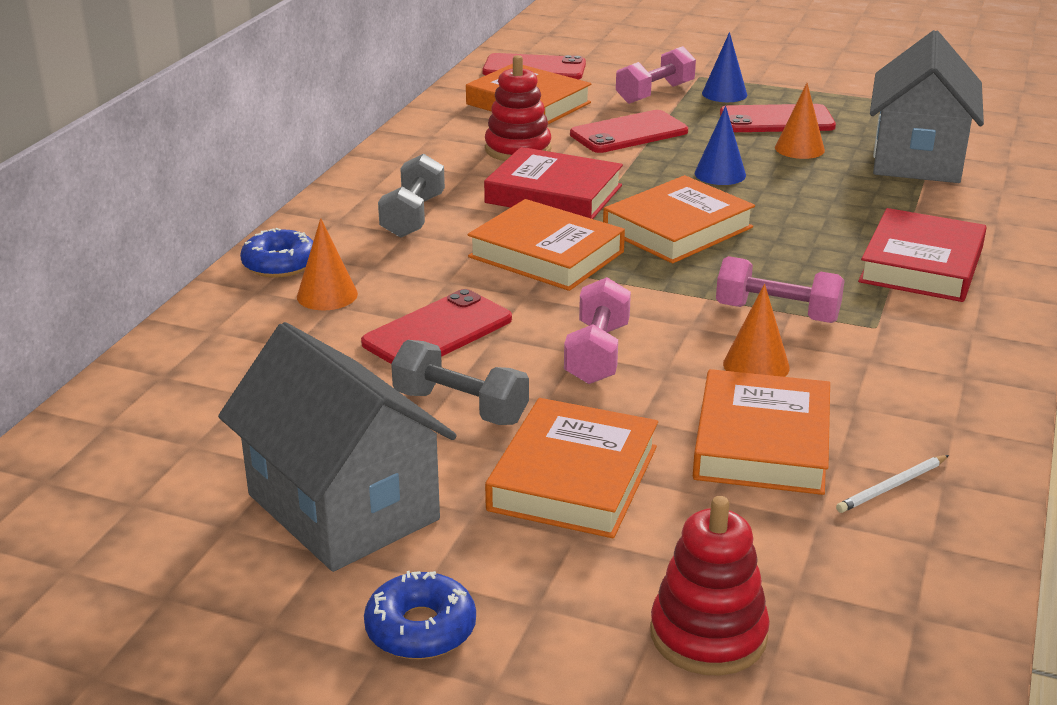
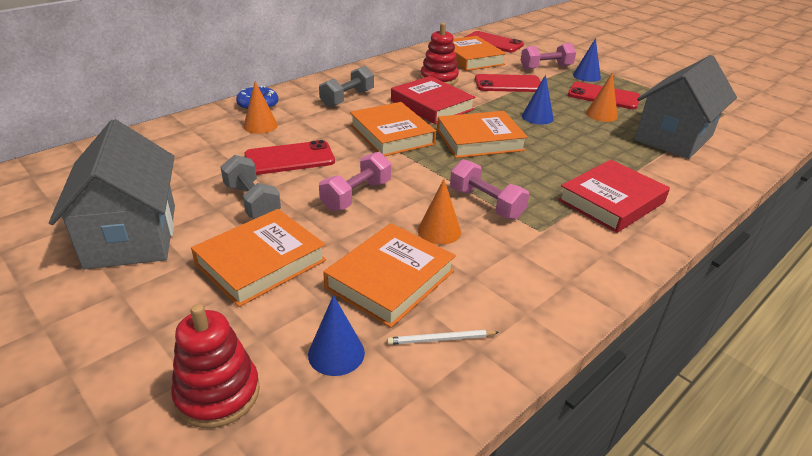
camera: 25 degrees right, 5 degrees up
blue donut [364,571,476,659] -> none
none -> blue cone [308,295,365,376]

